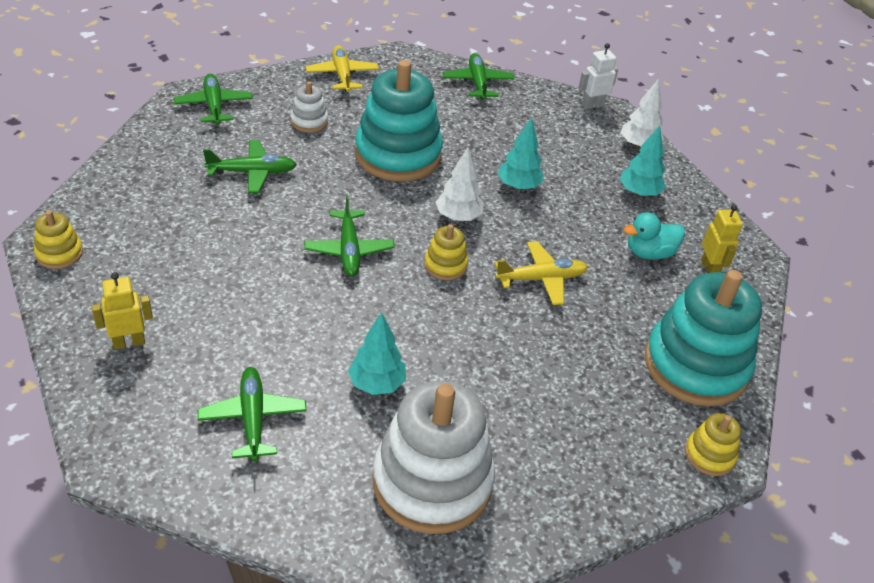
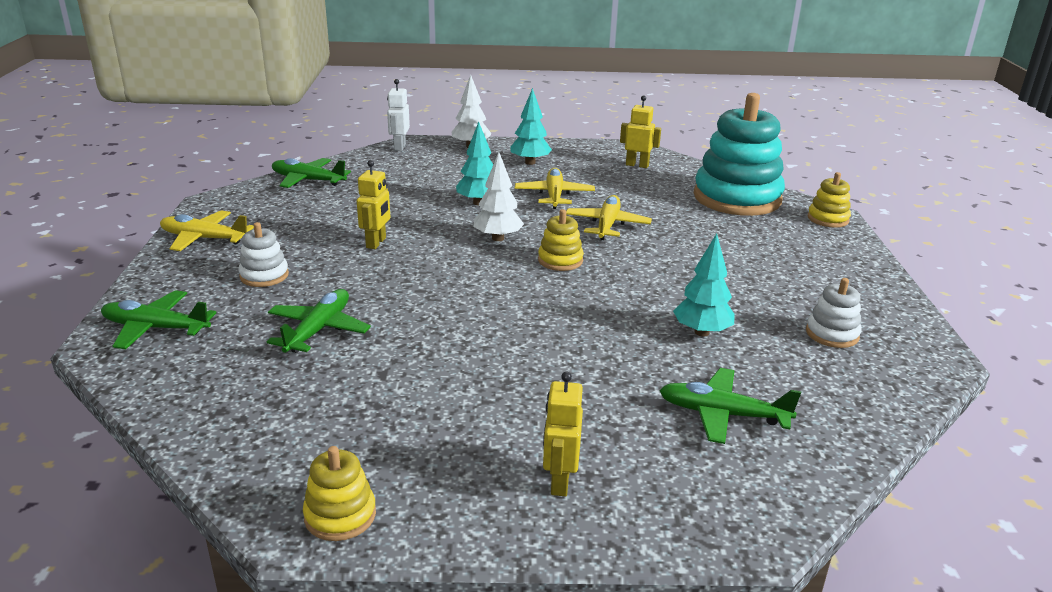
camera: 60 degrees left, 15 degrees down
green plane [304,195,395,276] -> none
turquoise stacking toy [355,60,443,181] -> yellow robot [357,160,390,249]
white stacking toy [372,381,495,534] -> white stacking toy [806,278,862,348], size x0.44
turquoise duck [624,212,685,260] -> none
none -> yellow plane [515,168,595,209]

